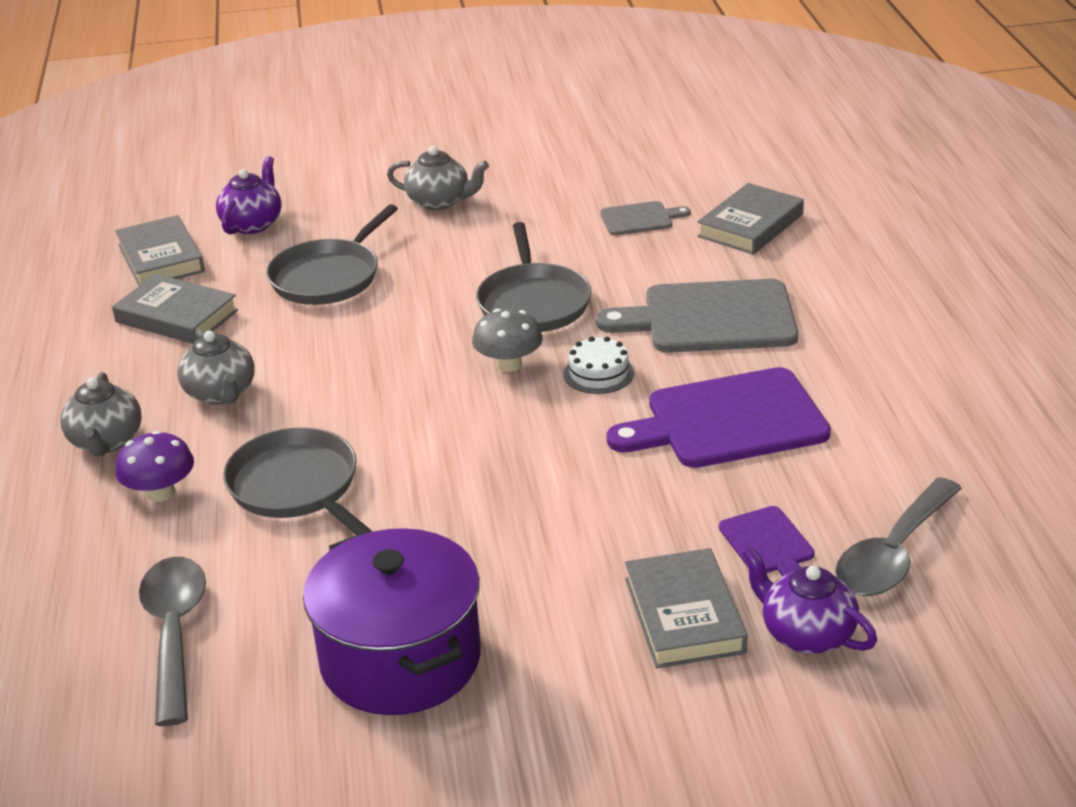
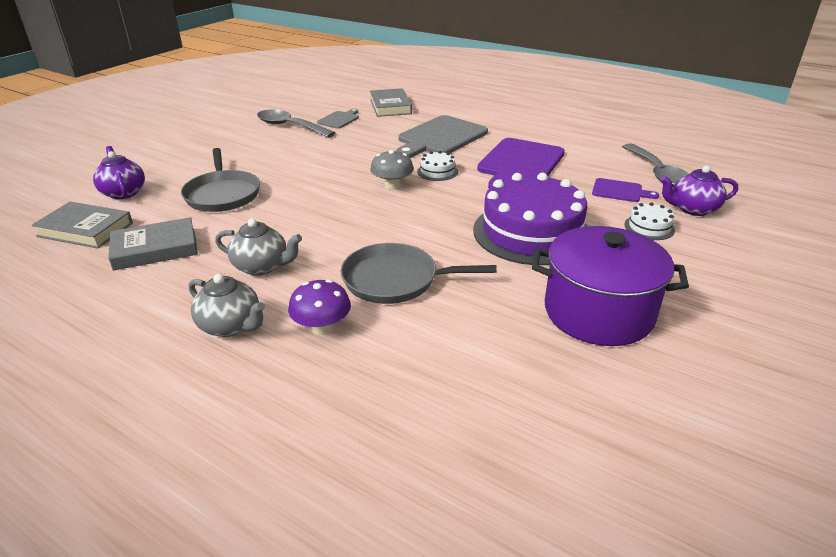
camera: 50 degrees left, 0 degrees up
grey spoon [139,557,206,726] -> grey spoon moved to [257,110,335,138]
grey teapot [387,146,489,210] -> none
grey pan [476,222,591,332] -> none
grey book [625,548,747,669] -> white cake [625,202,675,240]
none -> purple cake [473,173,587,265]

